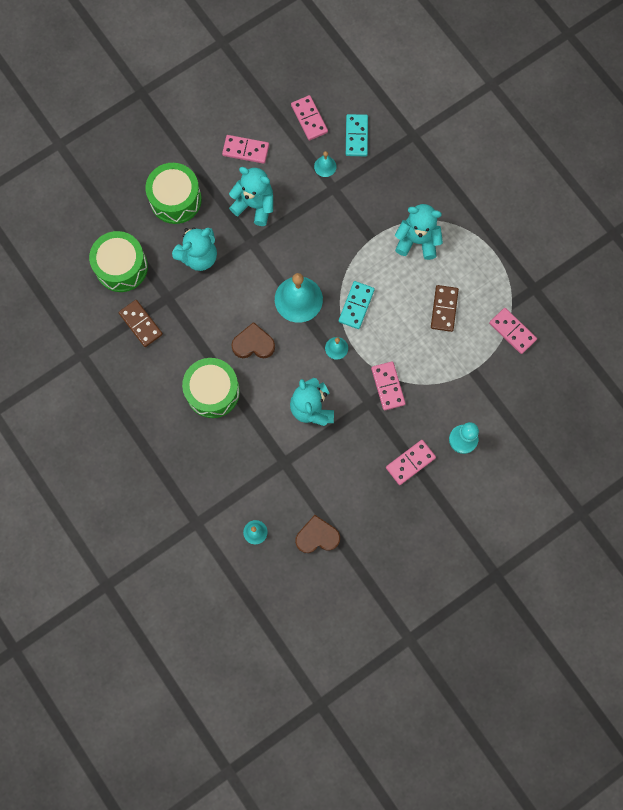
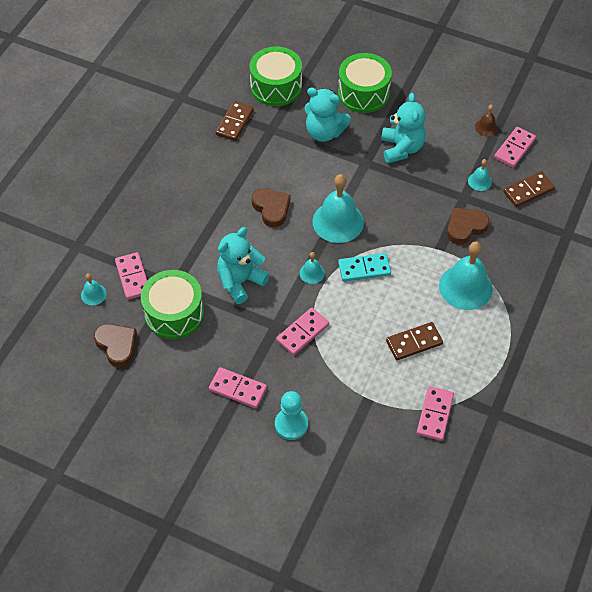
camera: 60 degrees right, 20 degrees down
green drum [182,358,240,418] -> green drum moved to [141,270,204,339]
pink domino [222,135,269,164] -> pink domino moved to [115,252,147,300]
turquoise domino [346,114,368,156] -> brown domino [503,171,555,207]
turquoise teddy bear [395,204,443,260] -> turquoise bell [439,242,493,310]
none -> brown heart [447,207,490,245]
none -> brown bell [475,105,498,136]

